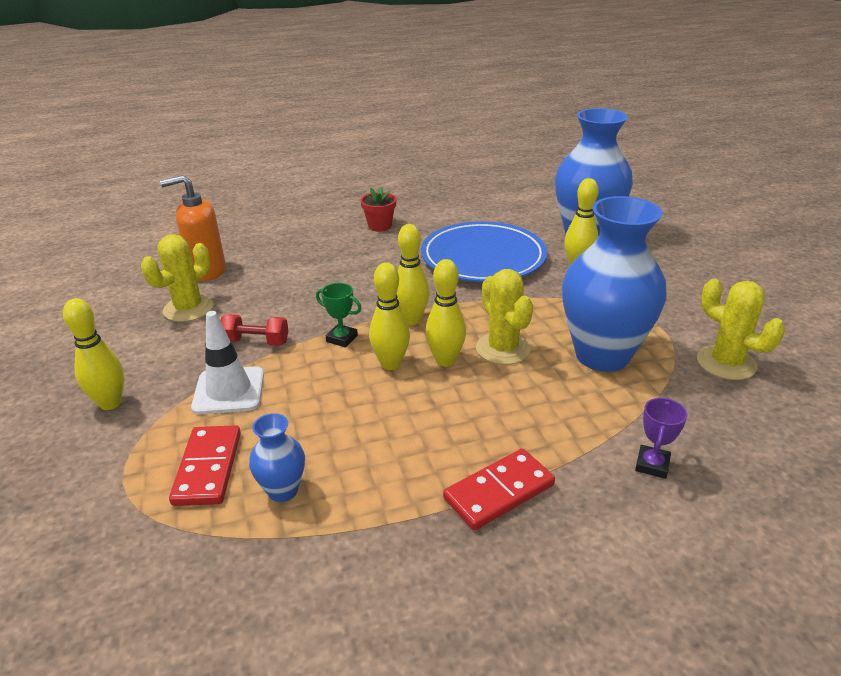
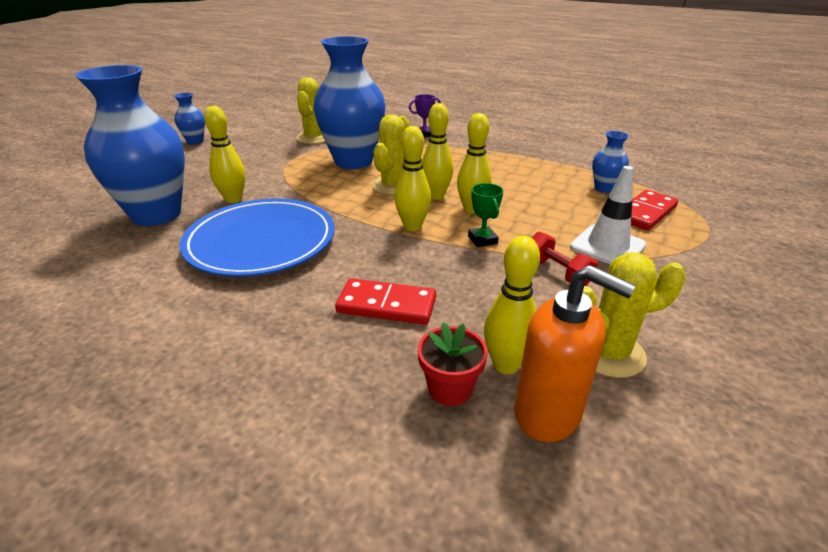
camera: 135 degrees left, 0 degrees up
yellow bowling pin [63,298,124,410] -> yellow bowling pin moved to [484,236,540,374]
red flower pot [361,187,396,232] -> red flower pot moved to [417,322,488,406]
red domino [443,449,555,530] -> red domino moved to [335,278,436,325]
none -> blue vase [174,93,205,145]

